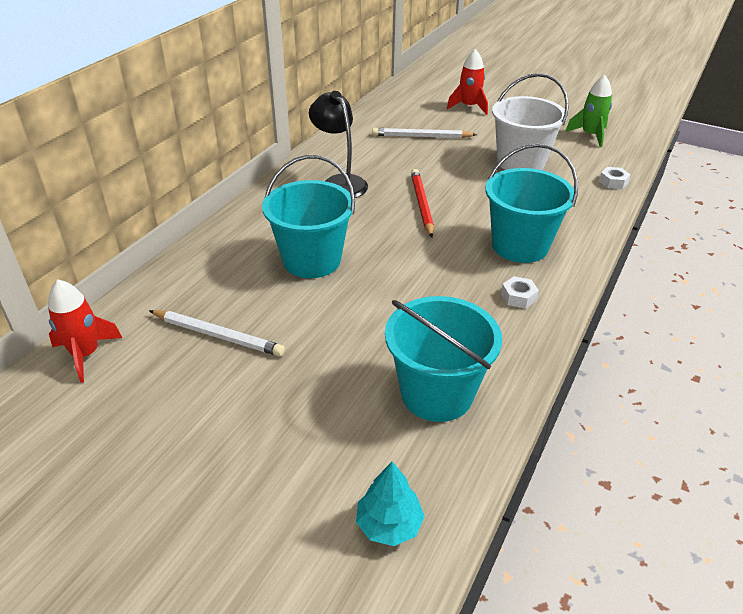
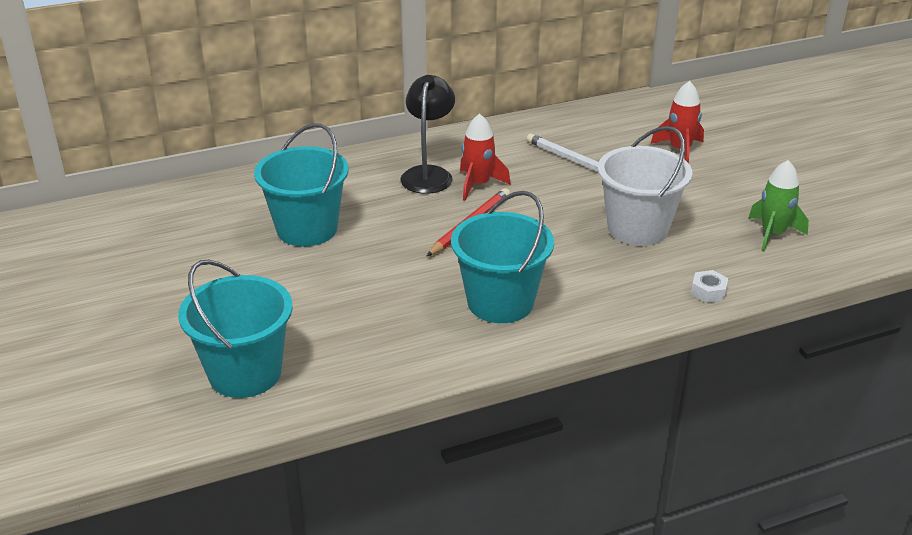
camera: 40 degrees right, 5 degrees down
red rocket [48,280,122,383] -> red rocket moved to [460,113,511,200]
white pencil [149,310,285,356] -> none
turquoise tree [356,461,425,546] -> none
white nut [501,276,539,309] -> none

